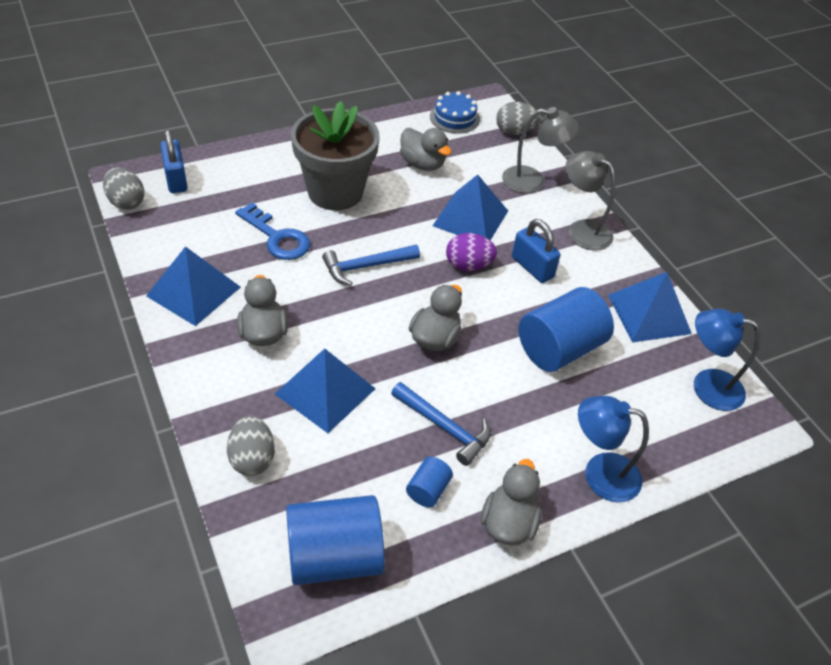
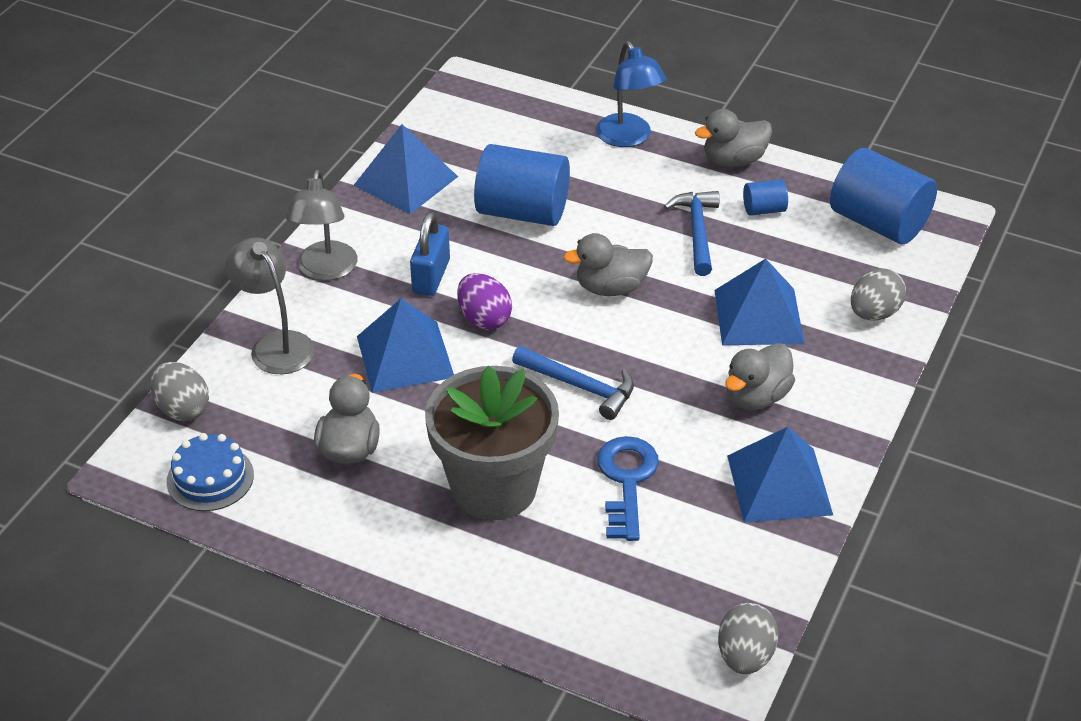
camera: 125 degrees left, 5 degrees down
blue padlock [160,130,188,193] -> none
blue lamp [694,309,760,411] -> none

